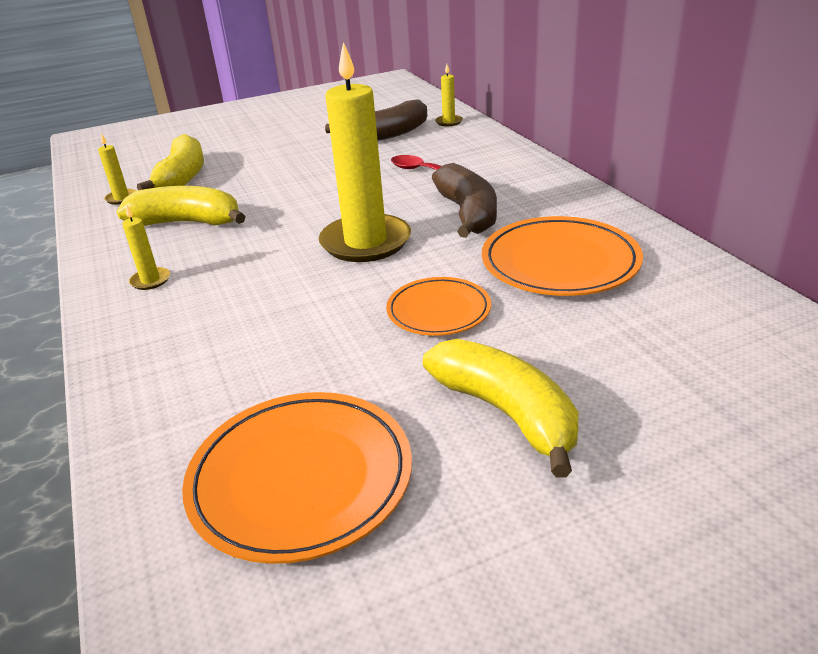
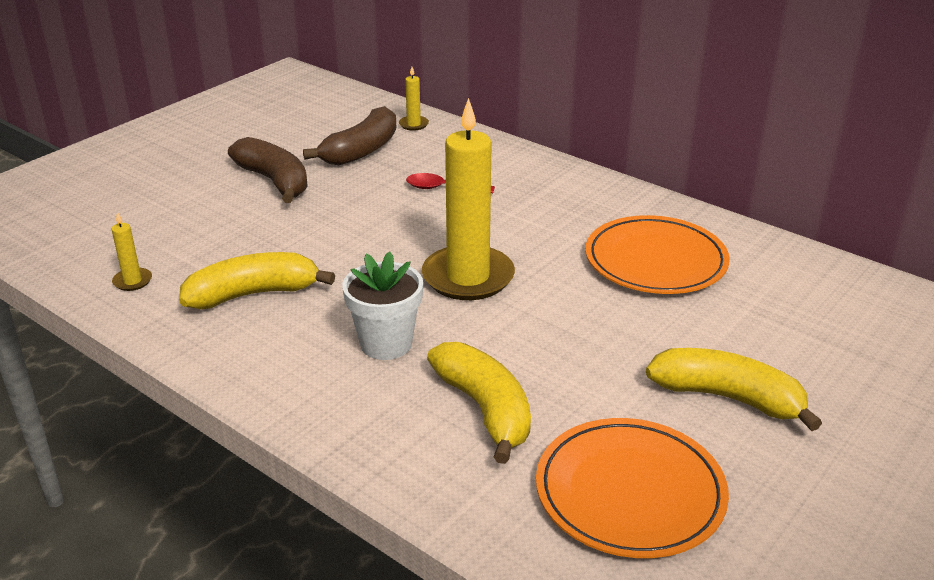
camera: 30 degrees left, 0 degrees up
yellow candle [122,204,170,290] -> none
yellow banana [137,134,204,190] -> yellow banana moved to [427,342,531,464]
orange plate [386,277,491,336] -> none
brown banana [432,163,497,238] -> brown banana moved to [228,137,308,203]
none -> white flower pot [342,251,423,360]

